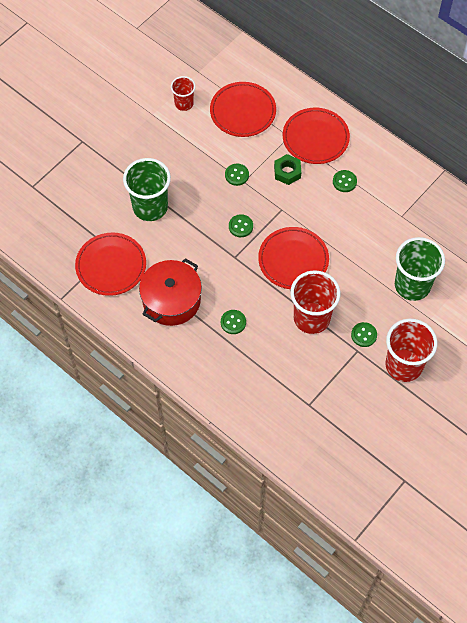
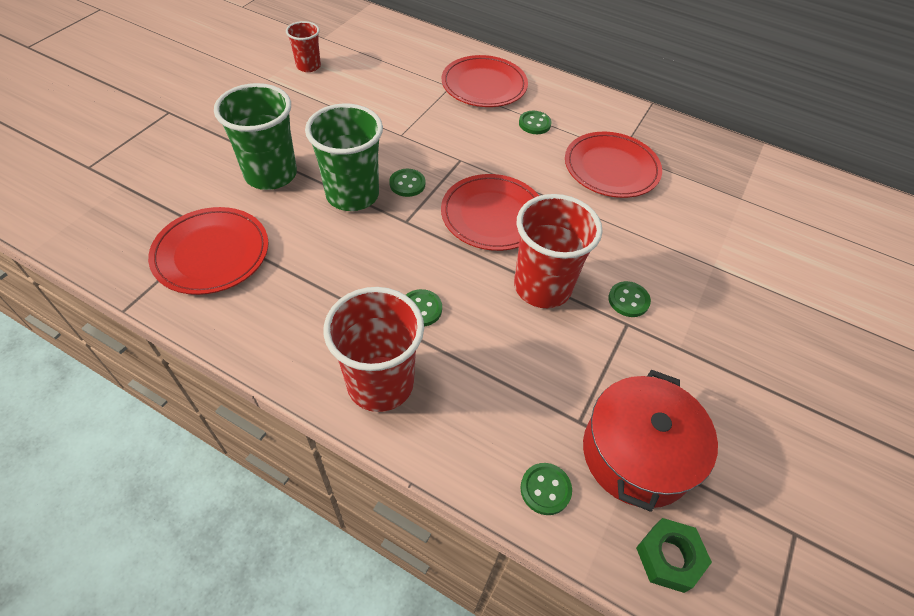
camera: 15 degrees left, 10 degrees down
red pot [139,258,202,326] -> red pot moved to [583,370,718,512]
red plate [210,82,276,137] -> red plate moved to [565,132,662,198]
green button [225,164,249,186] -> green button moved to [520,463,572,515]
green nut [274,154,301,185] -> green nut moved to [636,518,712,593]
red cup [386,319,437,382] -> red cup moved to [323,287,424,412]
green cup [395,237,445,301] -> green cup moved to [305,104,383,211]

